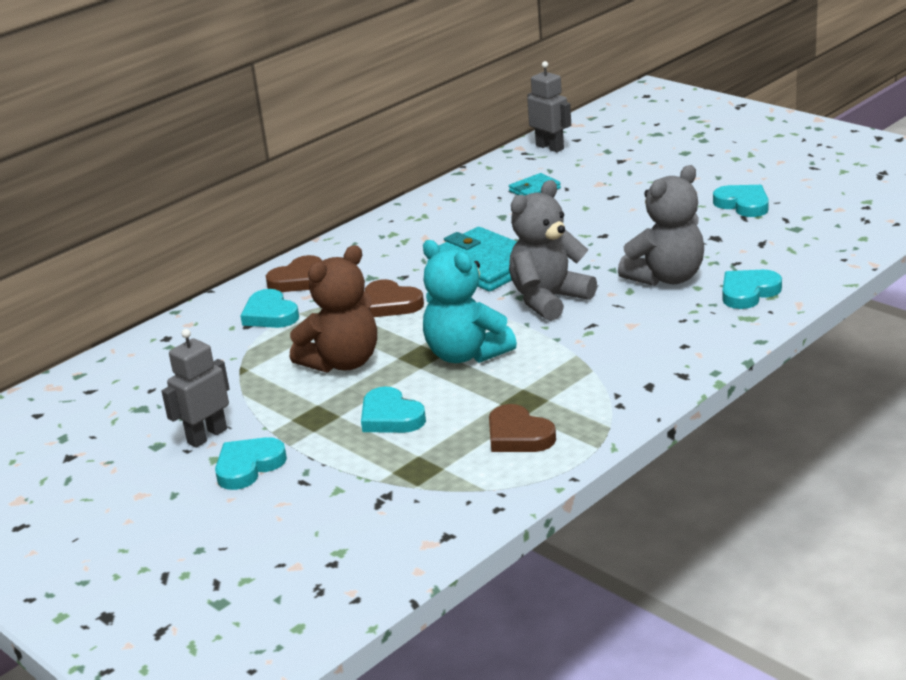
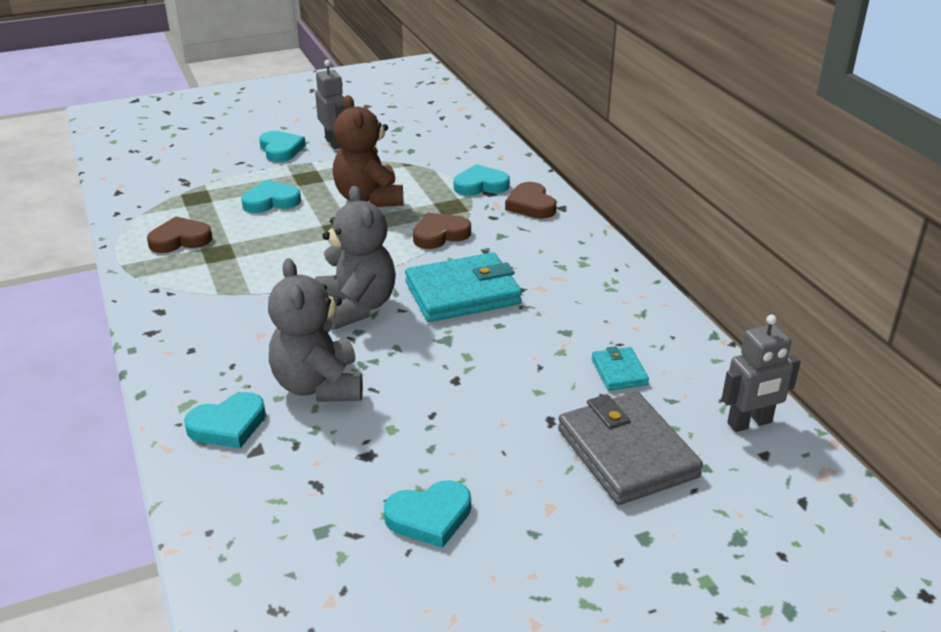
camera: 110 degrees right, 5 degrees up
turquoise teddy bear [423,240,517,363] -> none
turquoise heart [723,270,782,309] -> turquoise heart turned 75 degrees clockwise [184,392,266,448]
none -> grey wallet [558,392,703,505]

